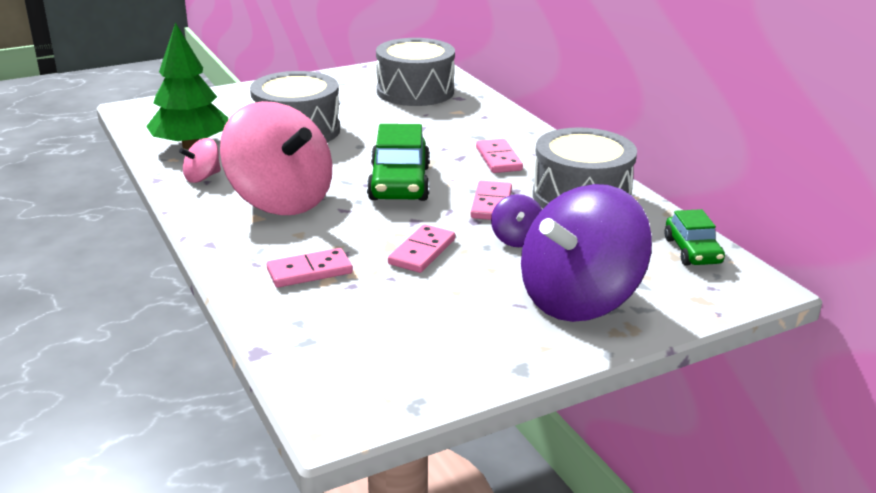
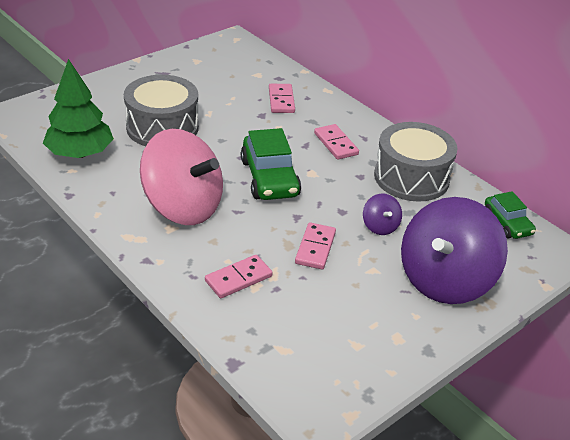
camera: 15 degrees left, 10 degrees up
pink spinning top [179,138,221,183] -> none
grey drum [376,38,455,106] -> none
pink domino [471,181,512,220] -> pink domino moved to [269,84,295,113]

